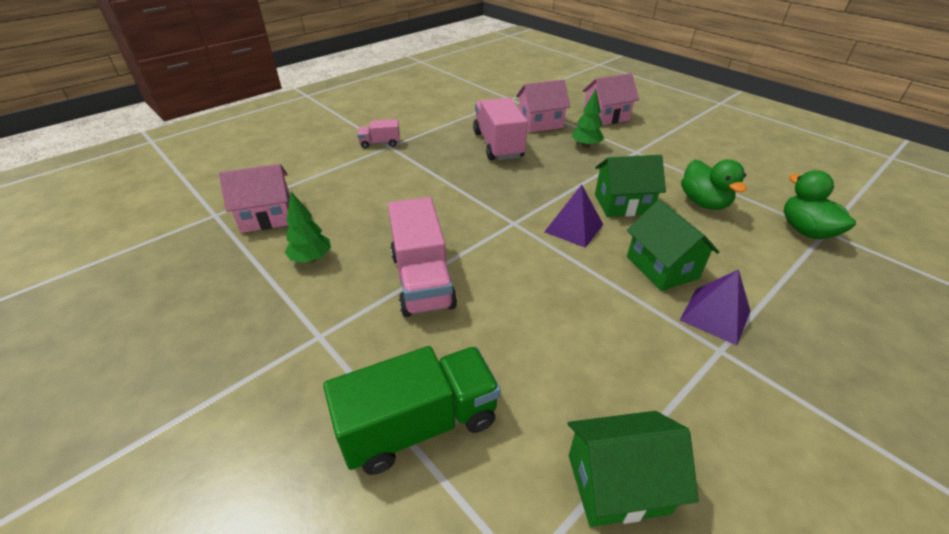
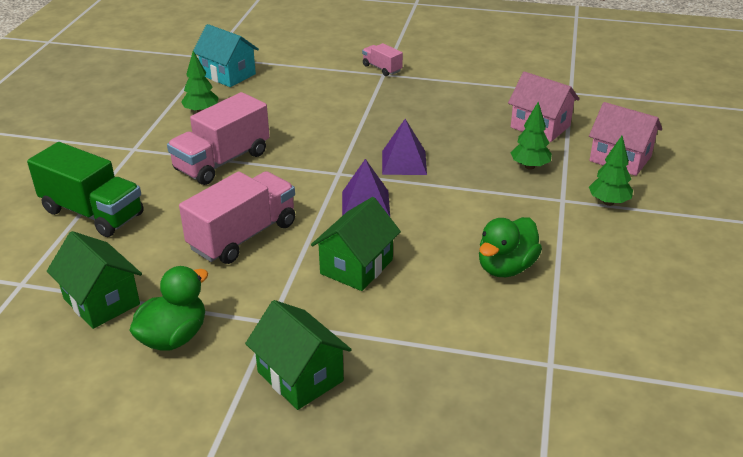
camera: 55 degrees right, 5 degrees down
pink house [219,164,290,233] -> turquoise house [193,24,259,87]
pink truck [473,98,528,160] -> pink truck moved to [179,171,295,264]
green house [595,155,666,217] -> green house moved to [245,300,352,410]
purple pyramid [680,269,750,346] -> purple pyramid moved to [382,119,427,175]
green duck [784,170,856,239] -> green duck moved to [129,266,208,351]
none -> green tree [589,136,633,206]

